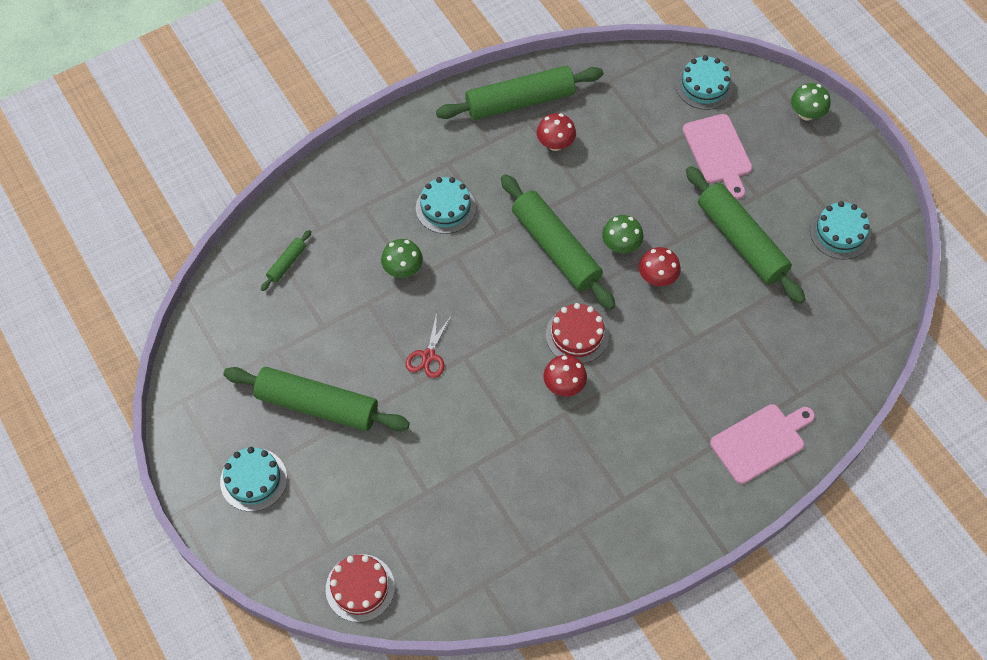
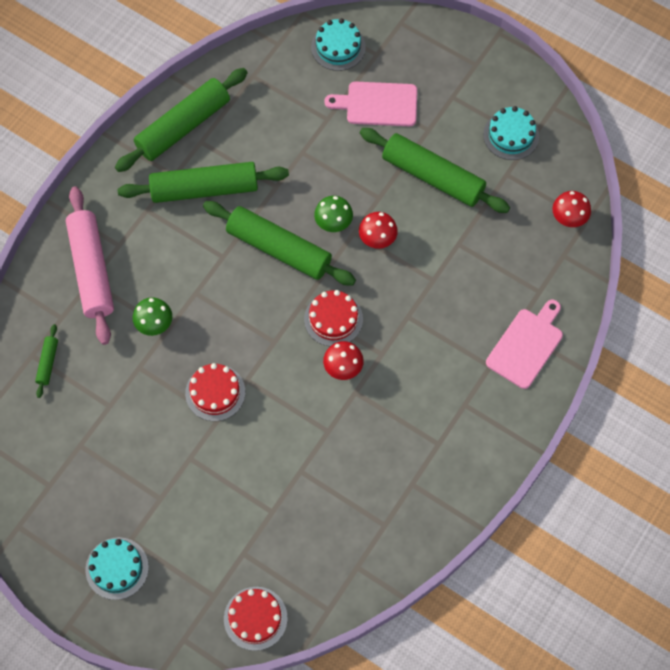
camera: 25 degrees left, 5 degrees up
green rolling pin [223,367,410,431] -> green rolling pin moved to [117,162,289,203]
red scissors [406,313,452,378] -> red cake [185,363,245,421]
turquoise cake [416,177,476,234] -> none
red mushroom [537,113,576,151] -> red mushroom moved to [552,191,591,227]
pink cutting board [683,114,752,199] -> pink cutting board turned 135 degrees clockwise [325,82,417,126]
green mushroom [791,83,830,121] -> none
none -> pink rolling pin [66,186,114,345]

